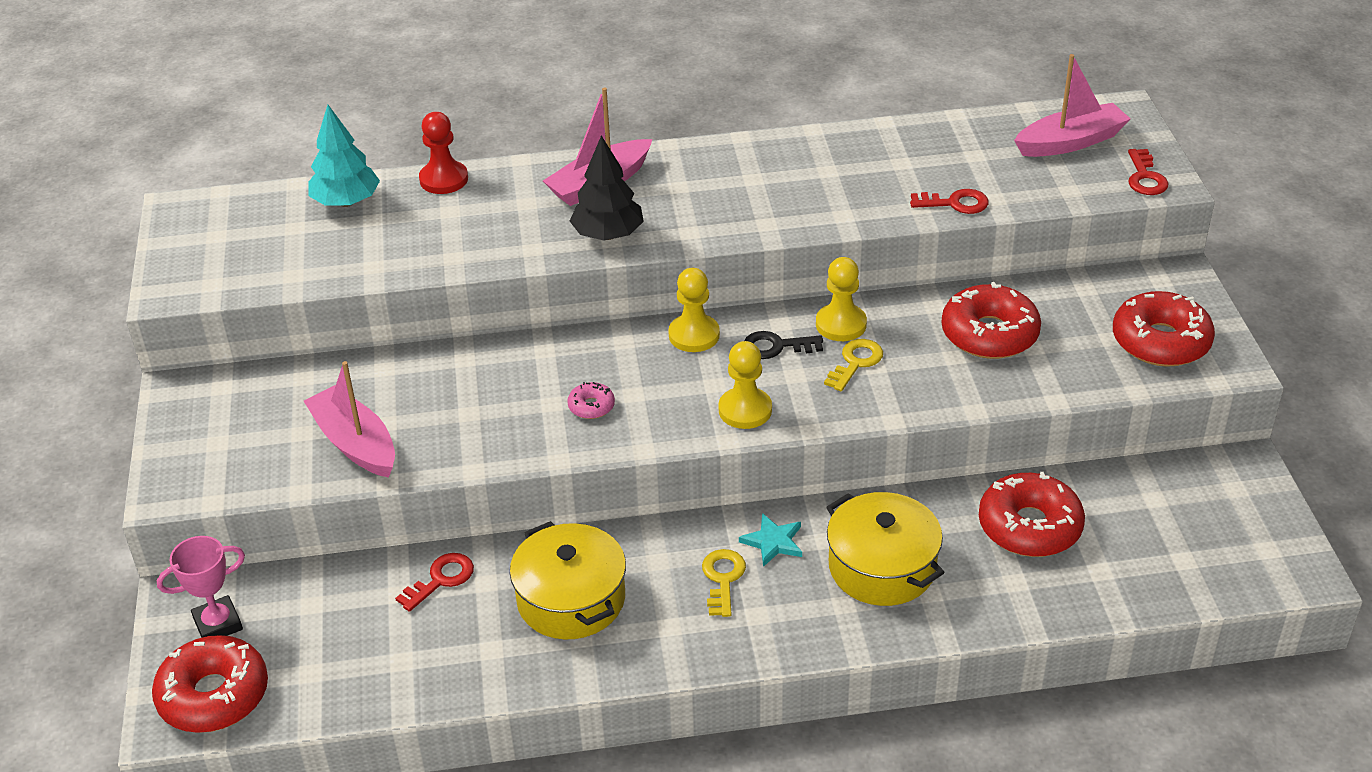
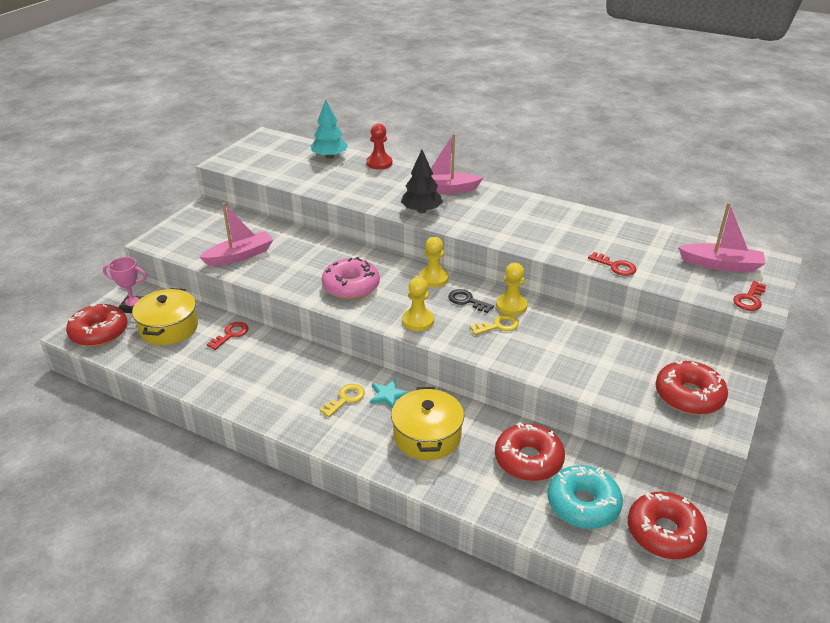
camera: 35 degrees right, 5 degrees down
pink boat [304,361,395,478] -> pink boat turned 60 degrees clockwise [200,203,273,266]
red key [395,553,474,612] -> red key turned 45 degrees counterclockwise [207,322,248,350]
yellow pot [510,521,626,639] -> yellow pot moved to [132,288,198,345]
pink donut [567,382,615,419] -> pink donut [322,257,380,299], size x2.15
red donut [942,282,1041,359] -> red donut moved to [628,492,707,559]
none -> turquoise donut [547,465,623,529]

